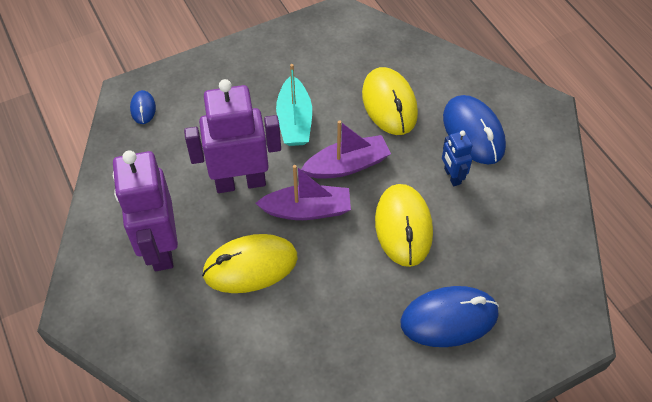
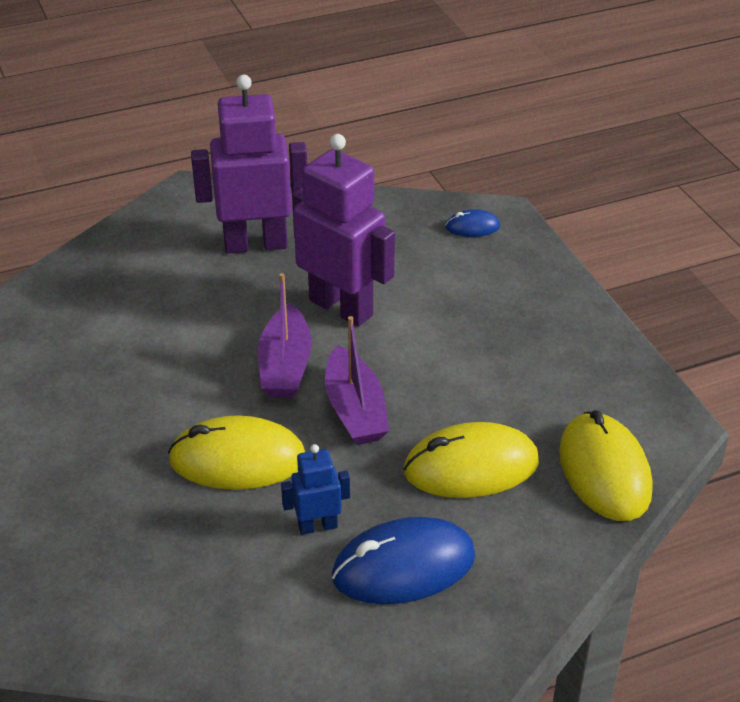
camera: 95 degrees right, 15 degrees down
purple robot [184,79,281,193] -> purple robot turned 45 degrees counterclockwise [292,134,395,327]
yellow mouse [202,234,298,293] -> yellow mouse moved to [559,410,653,521]
turquoise boat [276,64,312,146] -> none
blue mouse [400,286,499,347] -> none

